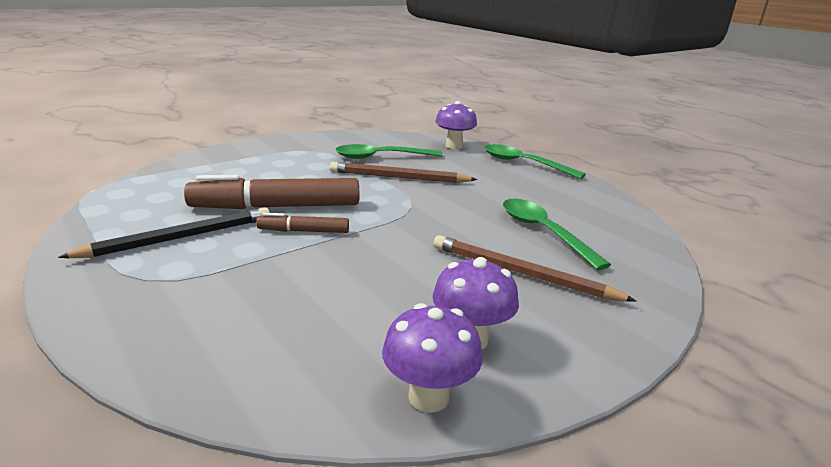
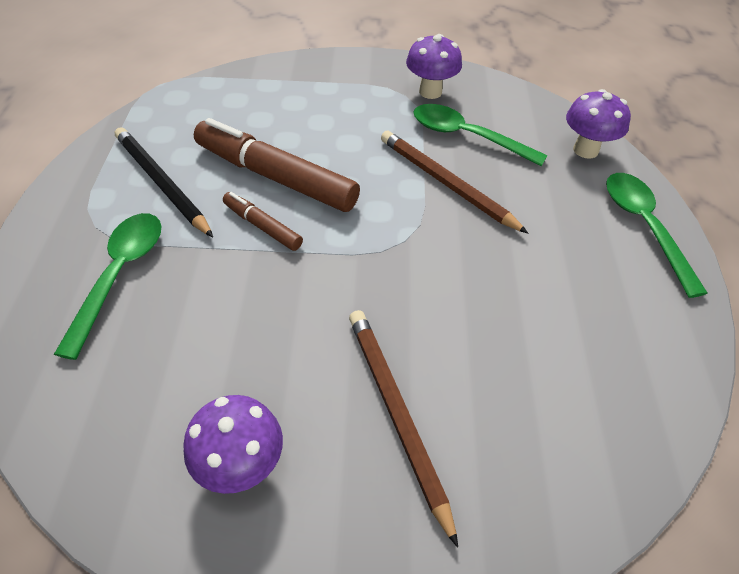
camera: 40 degrees right, 25 degrees up
black pencil [58,207,270,258] -> black pencil turned 135 degrees counterclockwise [115,127,213,237]
purple mushroom [382,303,483,413] -> purple mushroom moved to [406,34,462,99]
green spoon [503,199,611,270] -> green spoon moved to [54,213,162,360]

